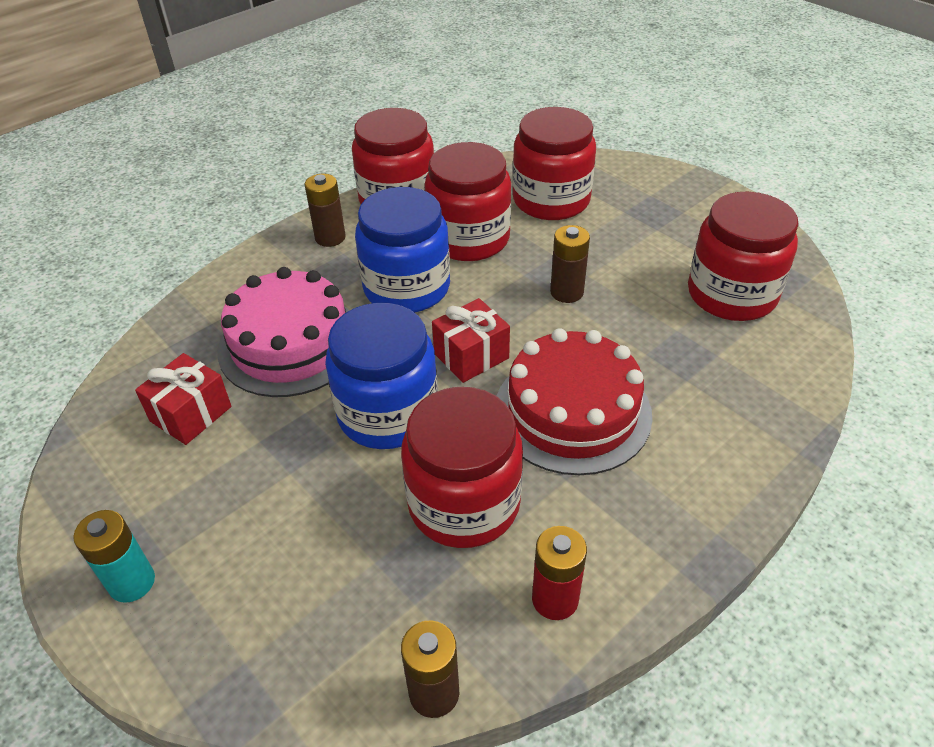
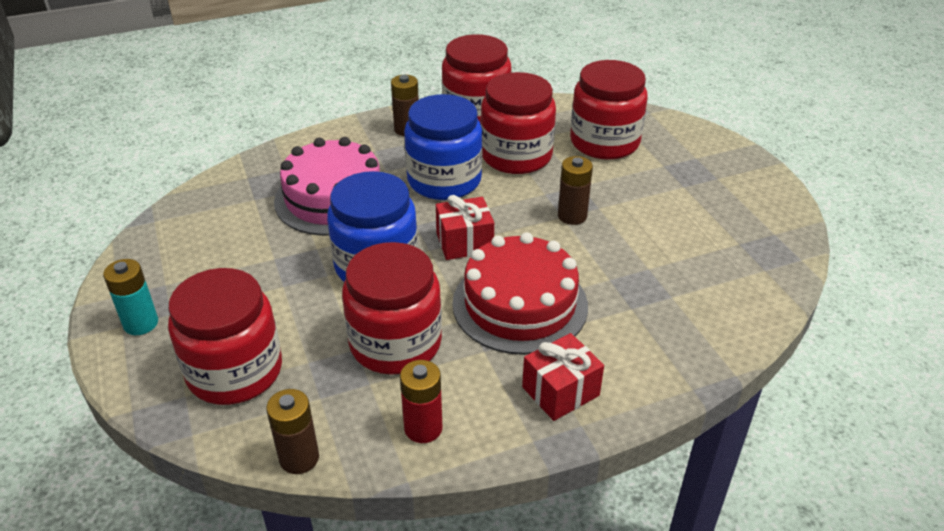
camera: 20 degrees right, 5 degrees down
red gift [135,353,232,445] -> red gift moved to [522,333,604,421]
red jar [688,192,799,321] -> red jar moved to [168,268,282,405]

